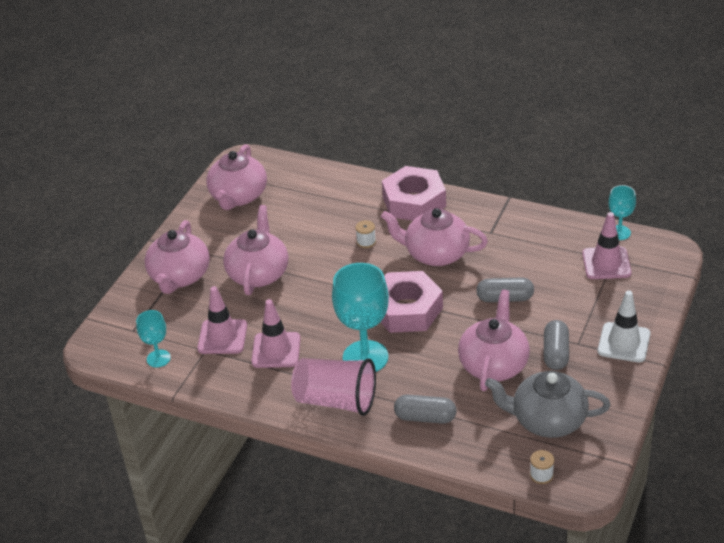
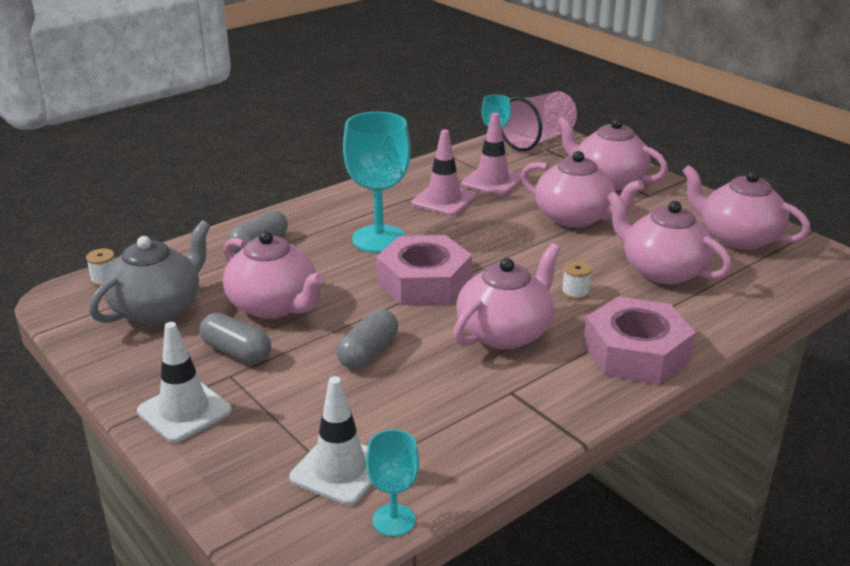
camera: 115 degrees right, 10 degrees down
pink cup [291,358,376,416] -> pink cup moved to [501,92,577,151]
pink traffic cone [582,212,632,279] -> white traffic cone [290,376,373,505]
none -> pink teapot [607,191,732,284]

